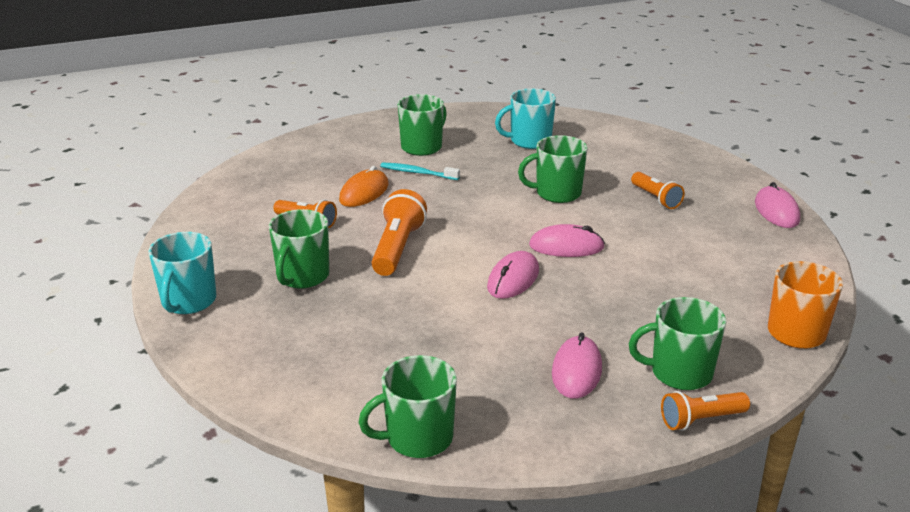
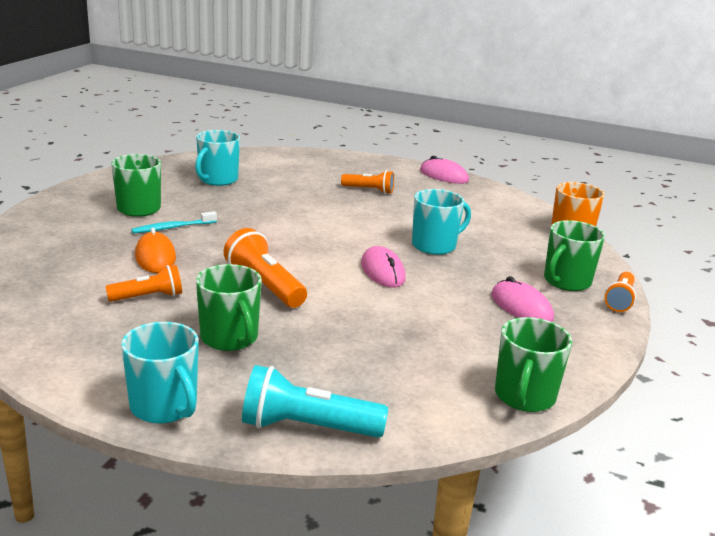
camera: 50 degrees left, 5 degrees down
green mug [518,135,588,203] -> none
pink mouse [529,224,605,257] -> none
none -> turquoise flashlight [242,365,388,438]
none -> turquoise mug [412,189,471,255]

